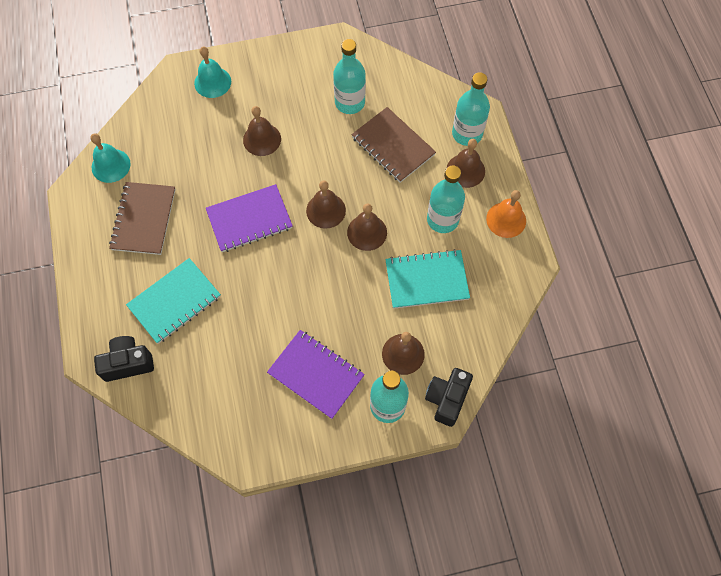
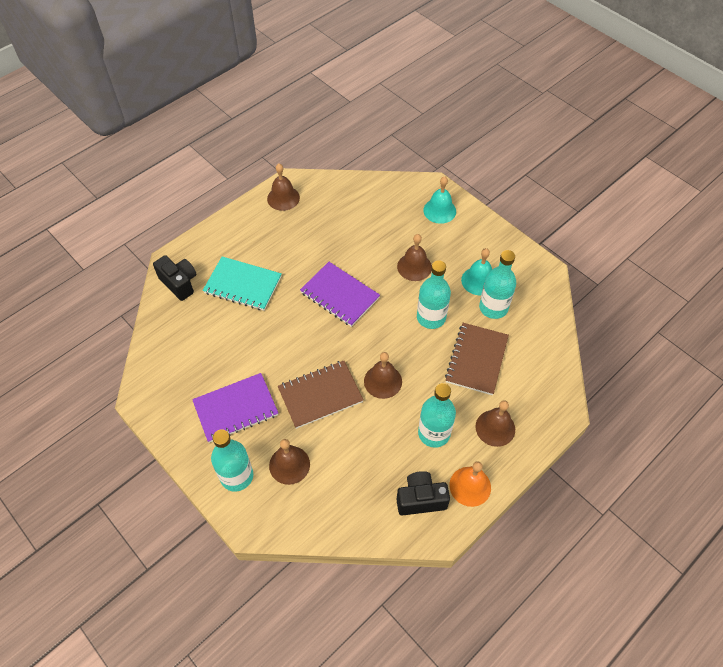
camera: 60 degrees right, 10 degrees down
turquoise bell [90,133,131,183] -> turquoise bell moved to [461,248,492,295]
brown notebook [109,182,176,255] -> brown notebook moved to [278,361,363,429]
purple notebook [267,330,365,419] -> purple notebook turned 60 degrees clockwise [192,373,278,443]
brown bell [306,180,346,229] -> brown bell moved to [267,164,300,211]
turquoise notebook [385,249,470,309] -> none
black camera [425,368,473,427] -> black camera moved to [396,471,450,516]
turquoise bottle [452,72,490,146] -> turquoise bottle moved to [417,260,451,329]

